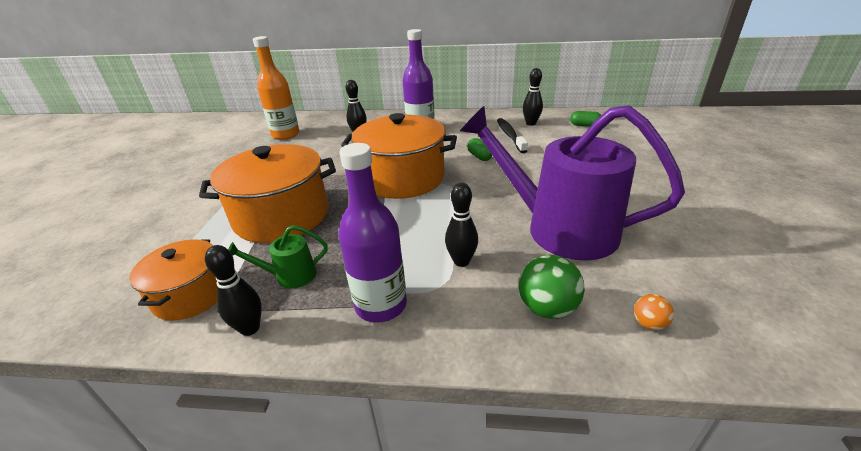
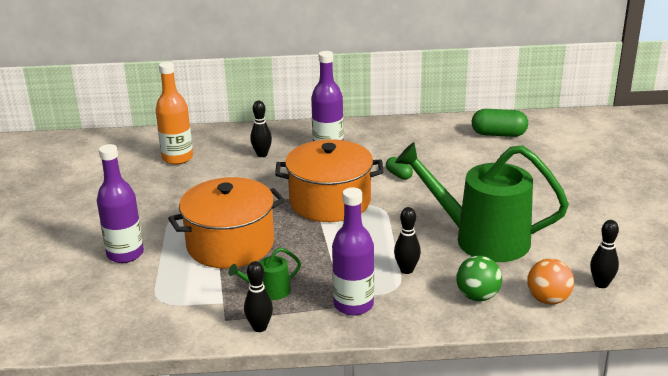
camera: 10 degrees left, 5 degrees down
orange pot [129,239,218,321] -> none
purple watering can [460,105,685,260] -> green watering can [395,142,569,262]
black toothbrush [497,118,528,153] -> none
black bowling pin [523,68,543,126] -> black bowling pin moved to [590,220,619,288]
green capsule [570,111,601,127] -> green capsule [472,109,528,137], size x1.78
orange ball [634,294,674,330] -> orange ball [527,259,574,304], size x1.86
none -> purple bottle [97,144,144,263]

